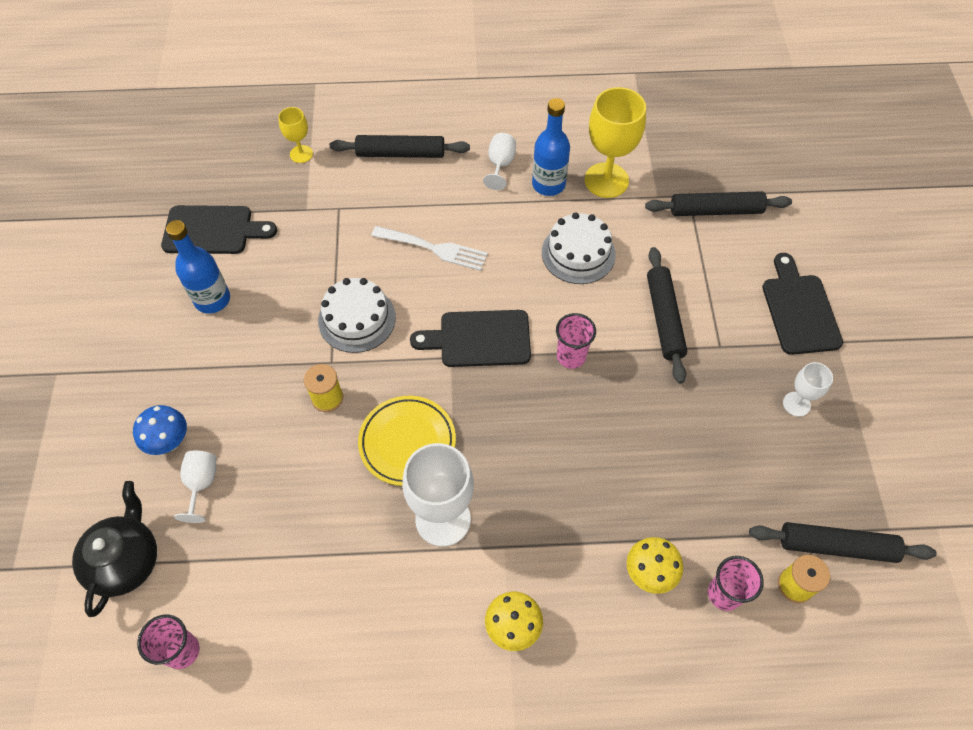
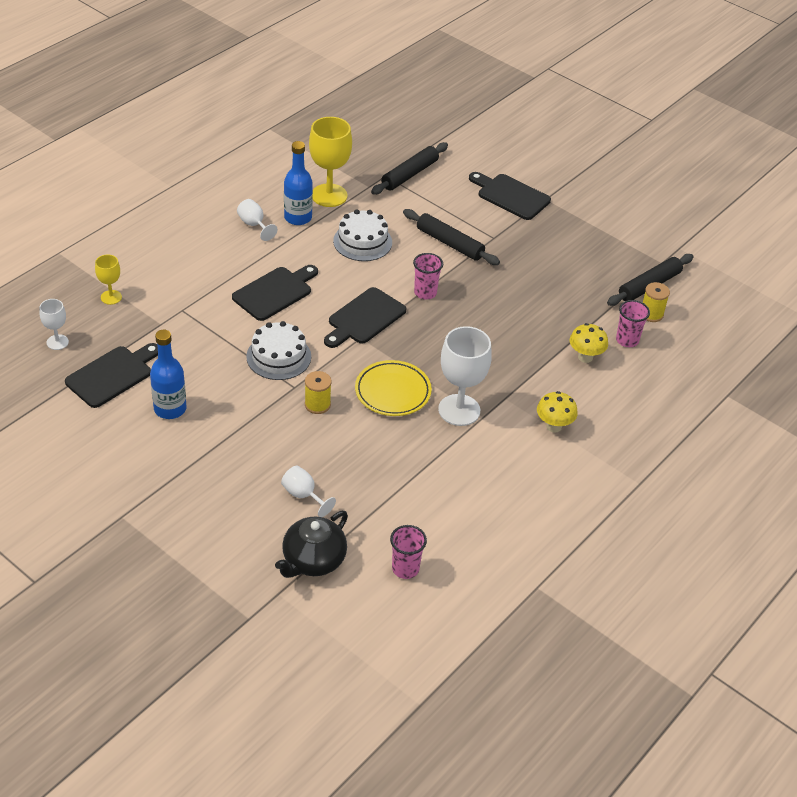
camera: 50 degrees left, 15 degrees down
black teapot [72,481,157,617] -> black teapot turned 105 degrees counterclockwise [275,511,348,578]
blue mushroom [133,405,187,455] -> none
black rolling pin [330,135,470,158] -> none
white fork [371,226,488,271] -> black cutting board [232,265,318,321]
white goblet [783,362,833,417] -> white goblet moved to [39,299,69,350]

